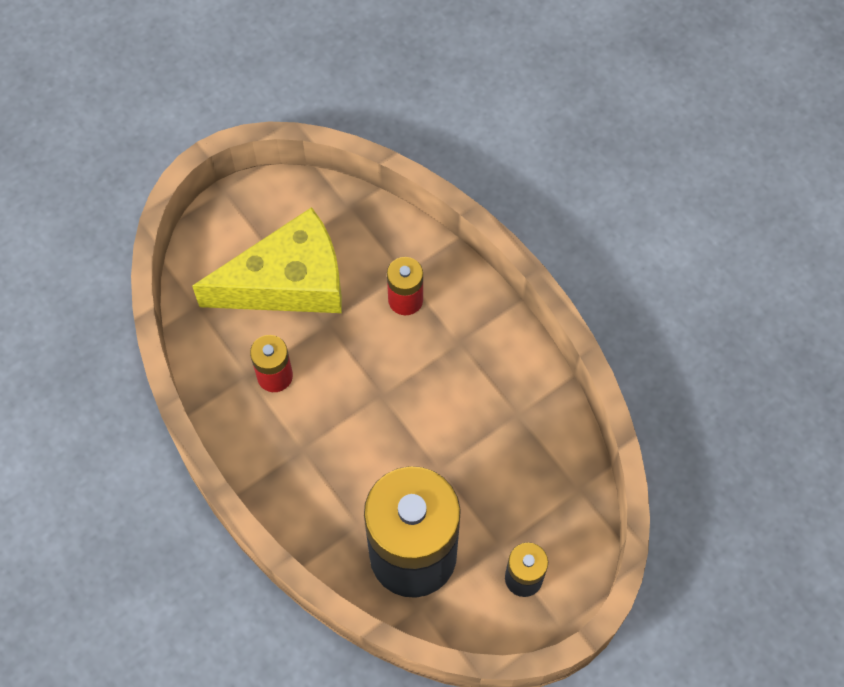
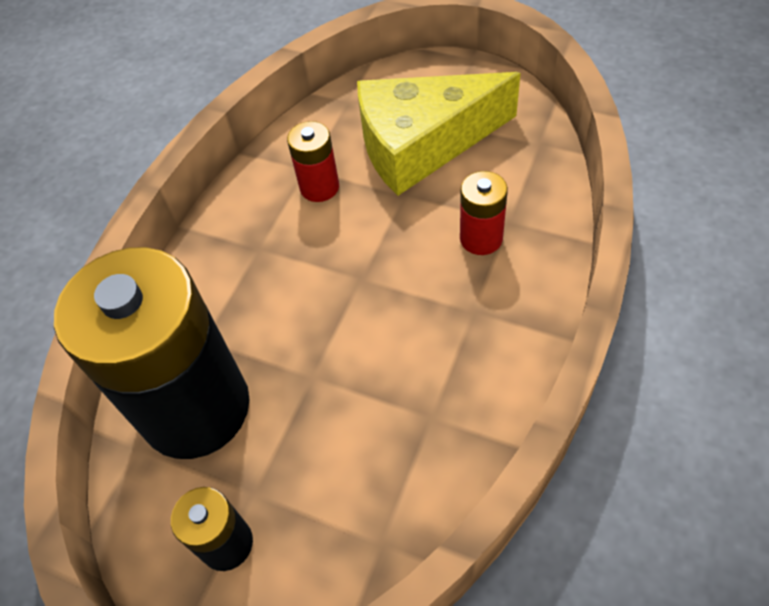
camera: 65 degrees right, 10 degrees down
yellow cheese [192,207,342,313] -> yellow cheese turned 120 degrees clockwise [357,72,521,196]

